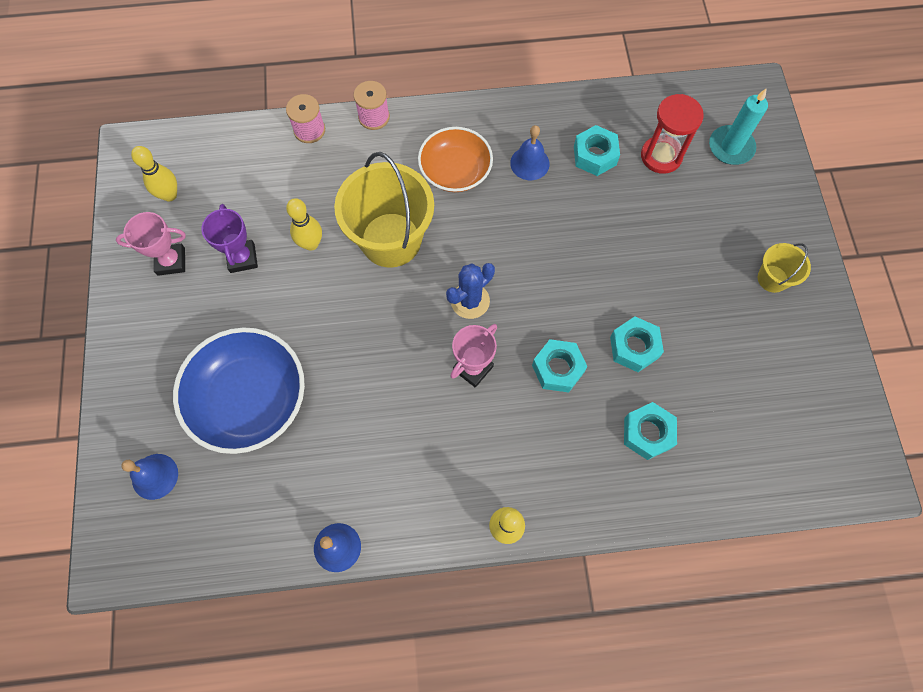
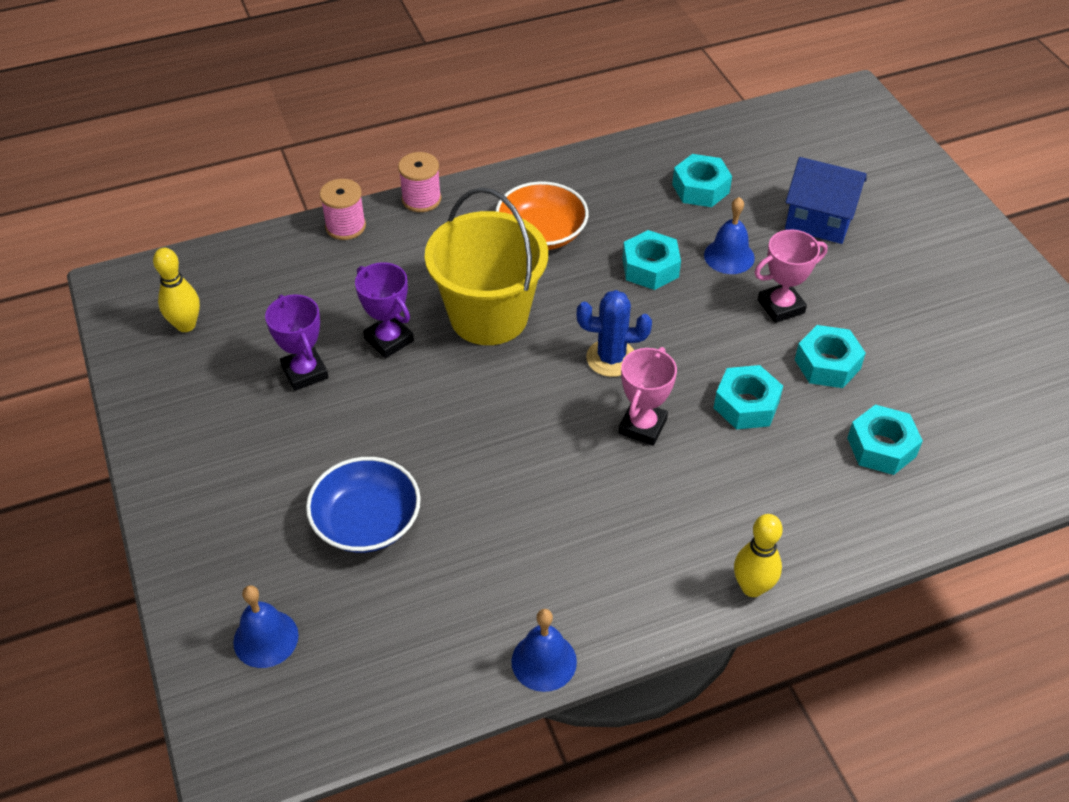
camera: 15 degrees left, 20 degrees down
pink trophy [116,212,186,276] -> pink trophy moved to [754,230,828,323]
blue bowl [173,327,305,454] -> blue bowl [306,457,421,553], size x0.66
yellow bowling pin [286,198,322,251] -> purple trophy [355,262,414,358]
blue cactus [446,263,495,319] -> blue cactus turned 60 degrees clockwise [577,290,652,377]
blue bell [510,125,550,180] -> blue bell moved to [704,197,755,274]
red hourglass [641,94,704,174] -> none
turquoise candle [709,88,768,165] -> none
yellow bucket [758,243,811,293] -> none
none -> turquoise nut [622,230,681,290]
none -> blue house [785,157,866,244]

